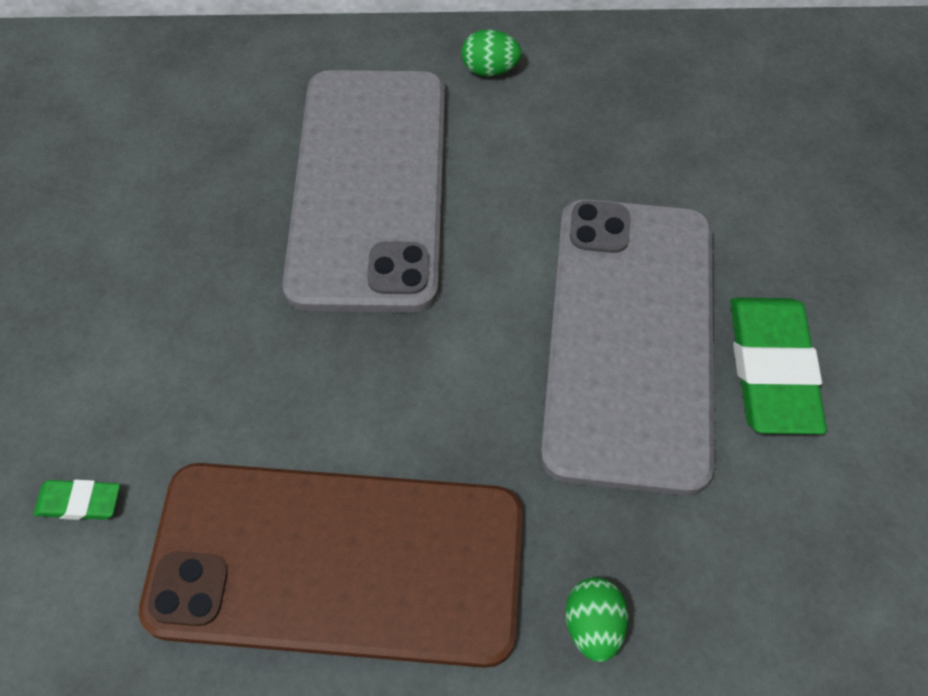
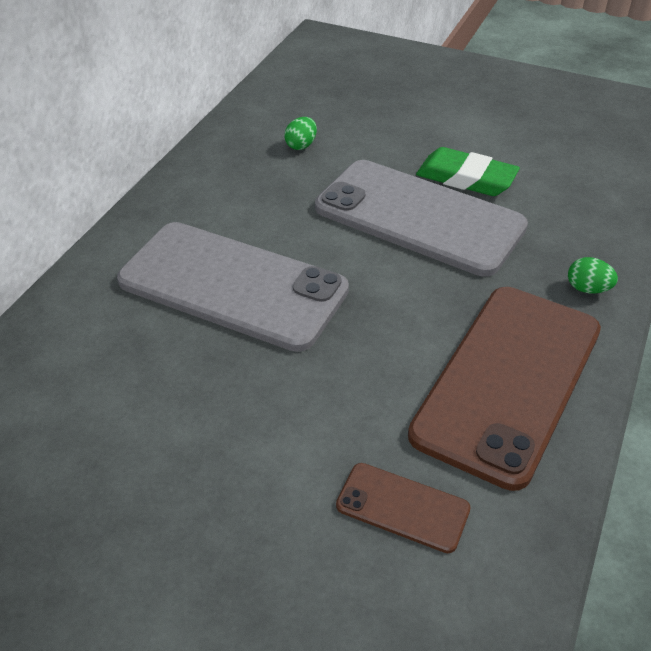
camera: 65 degrees left, 15 degrees down
green eraser [33,480,120,520] -> brown phone [336,463,471,553]
green egg [462,30,522,76] -> green egg moved to [284,117,317,150]

